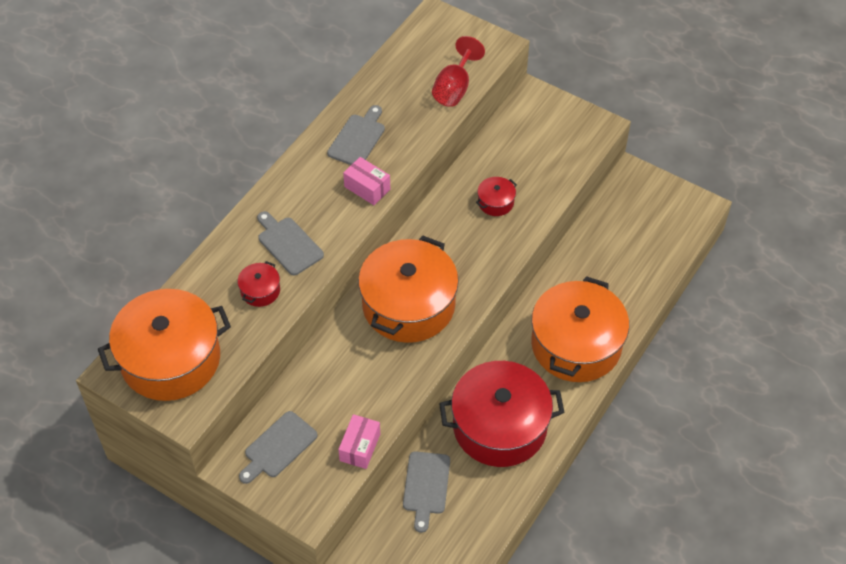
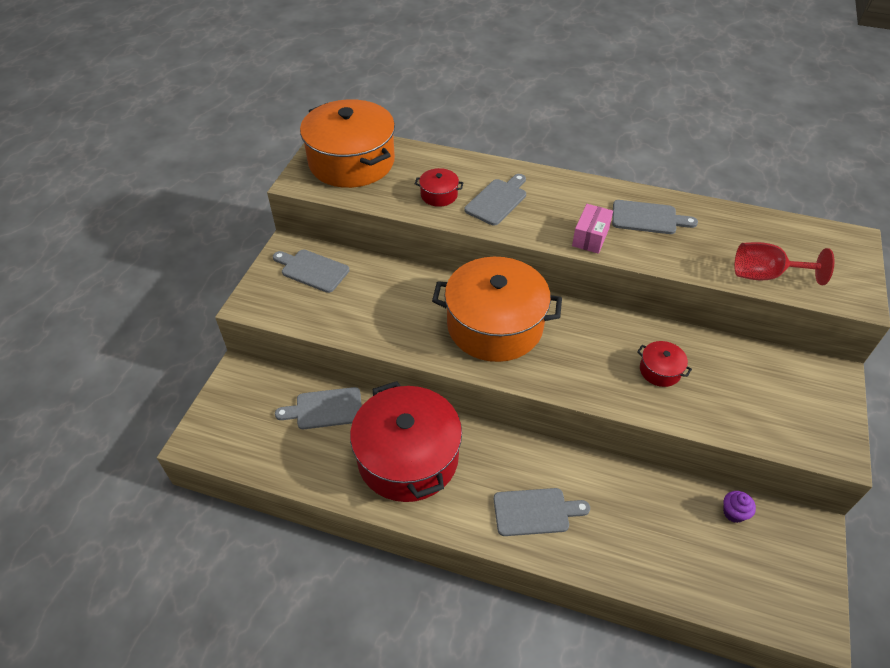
camera: 75 degrees right, 5 degrees down
pink box [338,414,380,469] -> none
orange pot [531,276,629,382] -> grey cutting board [494,488,590,536]
none -> purple cupcake [723,491,756,523]

